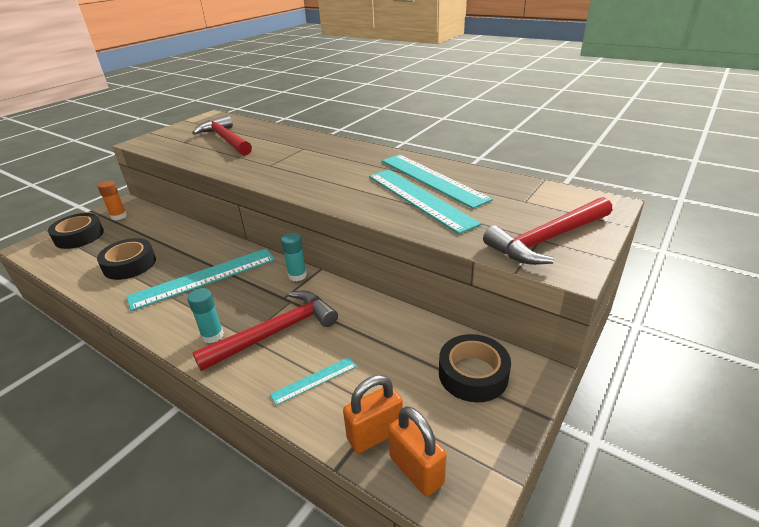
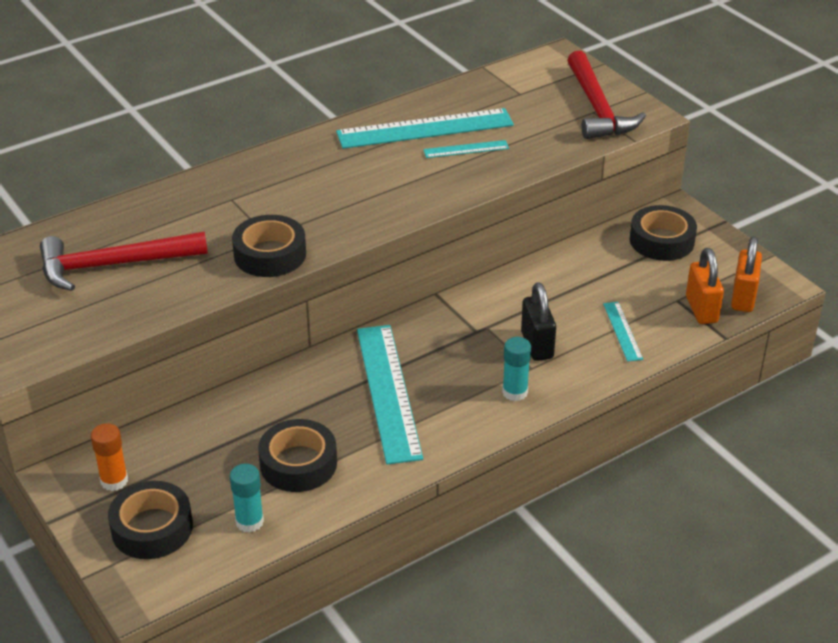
camera: 70 degrees left, 5 degrees up
red hammer [192,290,338,371] -> black padlock [521,282,556,361]
turquoise glue stick [281,233,307,281] -> turquoise glue stick moved to [230,464,264,533]
turquoise ruler [369,170,481,234] -> turquoise ruler [423,140,509,158], size x0.47
orange padlock [388,406,447,496] -> orange padlock turned 60 degrees counterclockwise [731,236,762,312]
none -> black tape [232,215,306,277]

